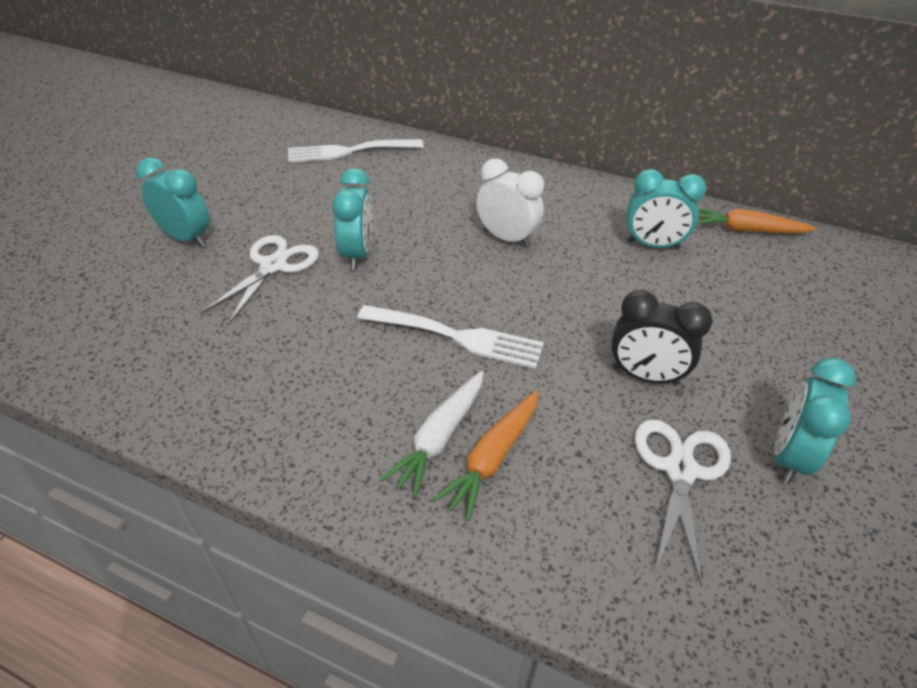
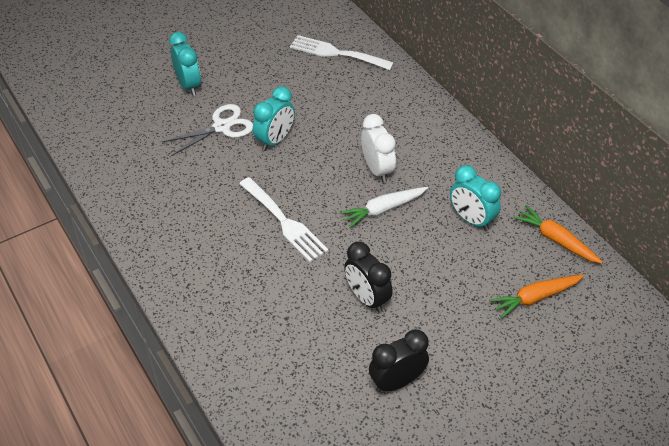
camera: 35 degrees right, 5 degrees up
white carrot [380,371,483,498] -> white carrot moved to [340,187,428,228]
orange carrot [432,390,539,521] -> orange carrot moved to [490,275,584,318]
white scissors [635,419,731,588] -> none
turquoise clock [774,358,856,484] -> black clock [369,329,429,392]

